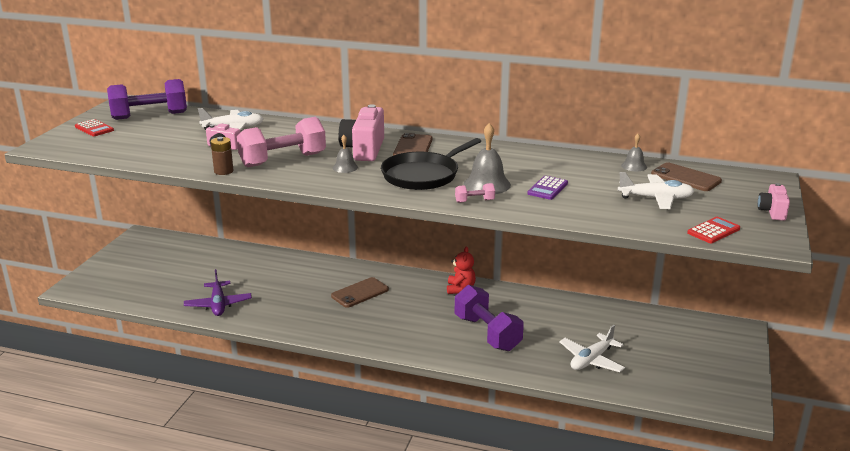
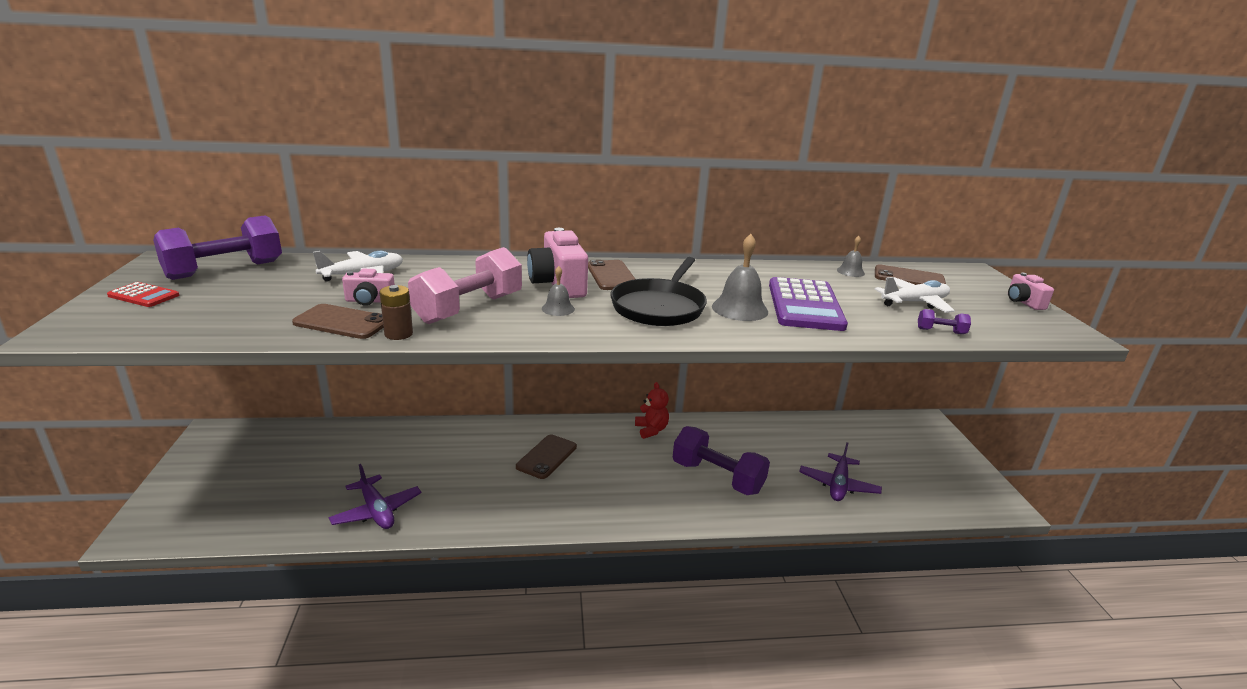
camera: 25 degrees left, 0 degrees up
pink dumbbell [455,183,495,203] -> none
purple calculator [527,176,568,200] -> purple calculator [769,277,848,331], size x2.05
white plane [559,325,625,372] -> purple plane [799,442,882,501]
red calculator [687,217,740,243] -> none
none -> brown phone [292,304,384,339]
none -> purple dumbbell [918,309,971,334]

